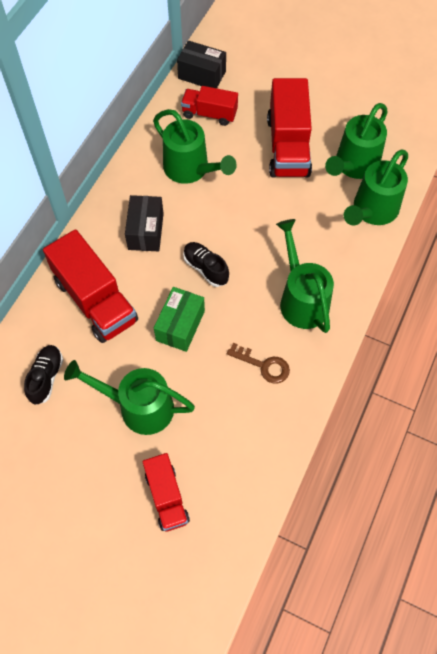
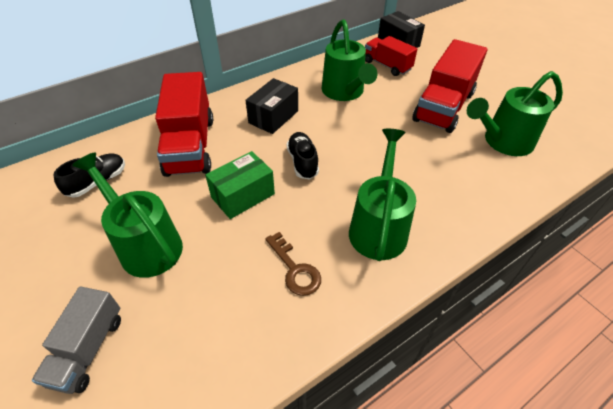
camera: 30 degrees right, 15 degrees down
red truck [143,453,190,532] -> grey truck [32,287,121,394]
green watering can [344,150,408,226] -> none

